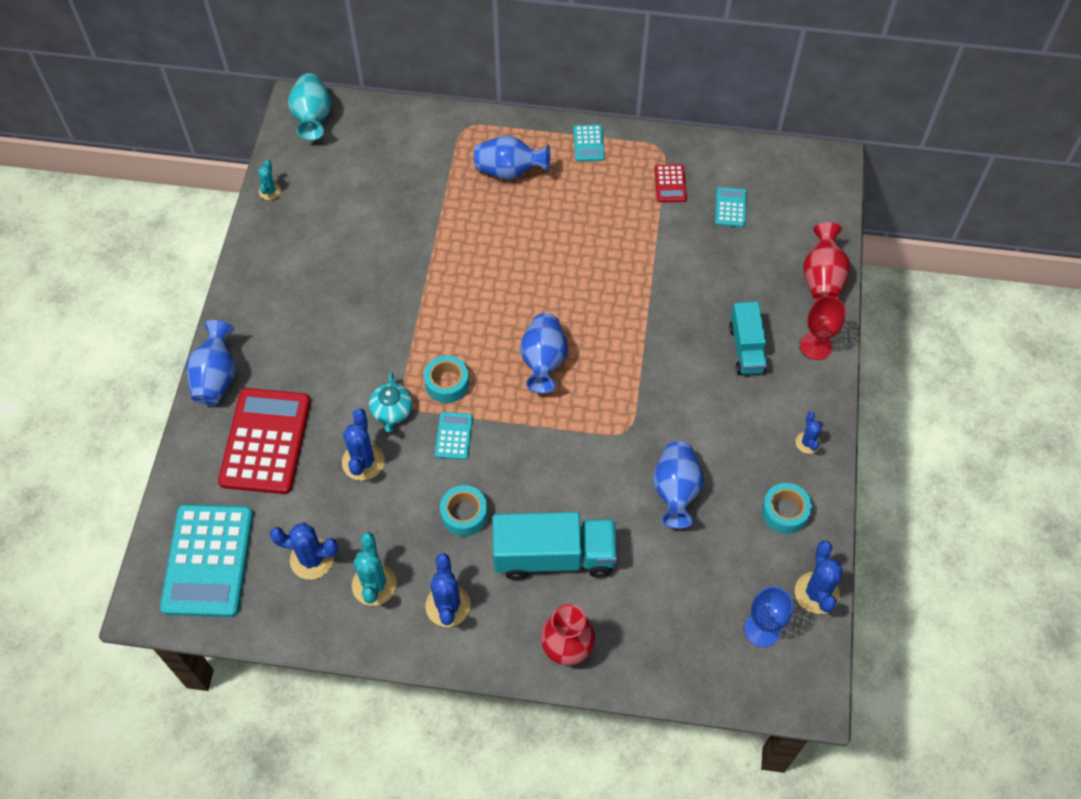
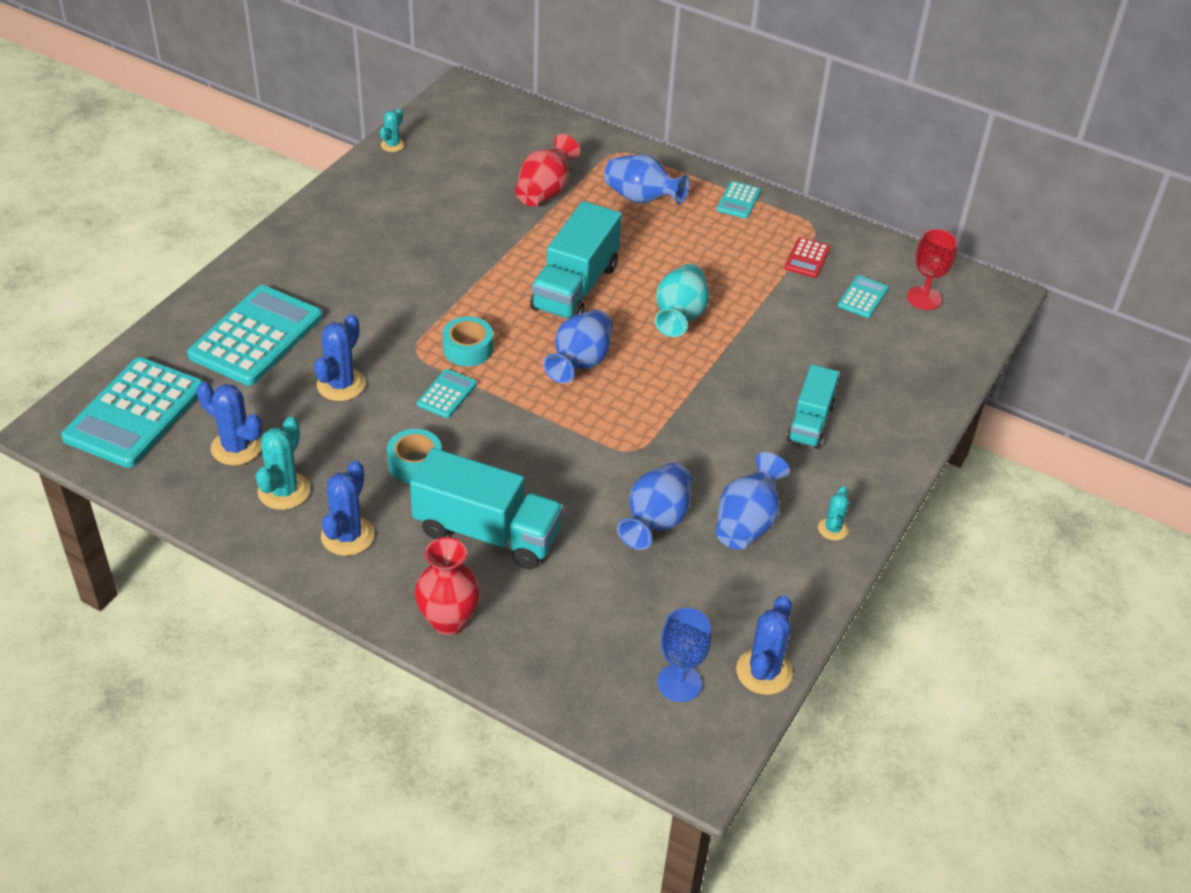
camera: 20 degrees right, 15 degrees down
blue vase [186,320,236,405] -> blue vase moved to [716,452,790,550]
red calculator [218,388,311,494] -> turquoise calculator [187,285,322,386]
turquoise vase [288,73,332,140] -> turquoise vase moved to [655,264,709,337]
turquoise teapot [369,372,413,432] -> none
turquoise tape [761,483,812,534] -> none
blue cactus [796,412,822,454] -> turquoise cactus [818,486,849,540]
red goblet [800,296,846,360] -> red goblet moved to [907,229,957,310]
red vase [803,222,850,301] -> red vase moved to [515,134,580,206]
none -> turquoise truck [530,201,622,319]

